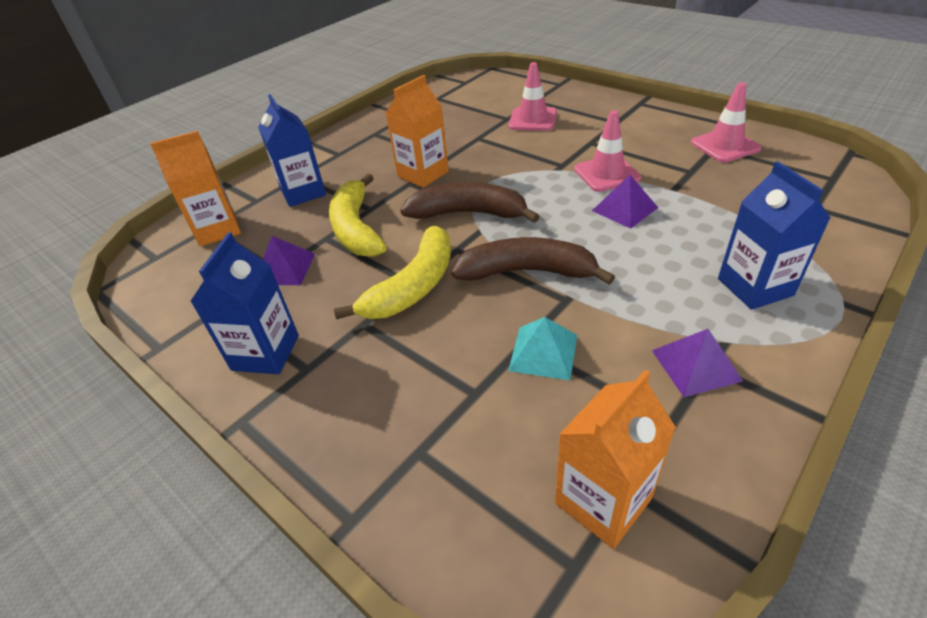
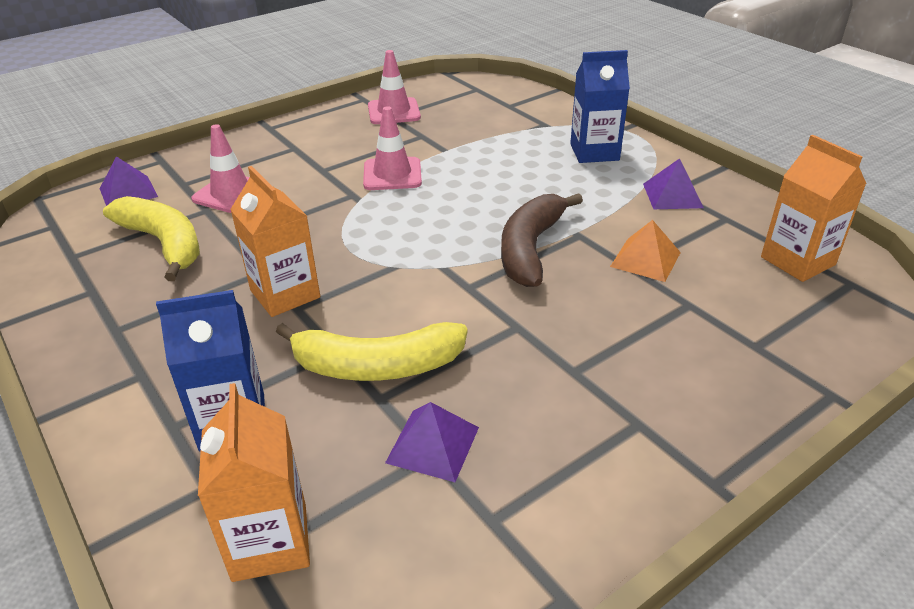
camera: 80 degrees left, 5 degrees down
blue carton [190,232,299,374] -> none
yellow banana [334,226,451,319] -> yellow banana moved to [103,196,200,281]
brown banana [400,182,540,223] -> none
turquoise pyramid [508,317,577,380] -> orange pyramid [610,220,681,282]
purple pyramid [592,175,658,229] -> purple pyramid moved to [100,156,158,206]

